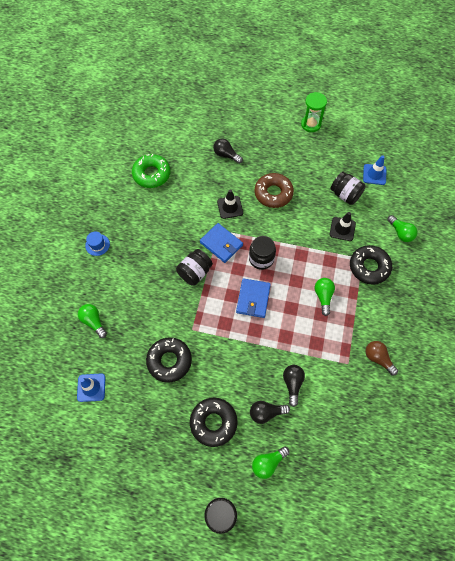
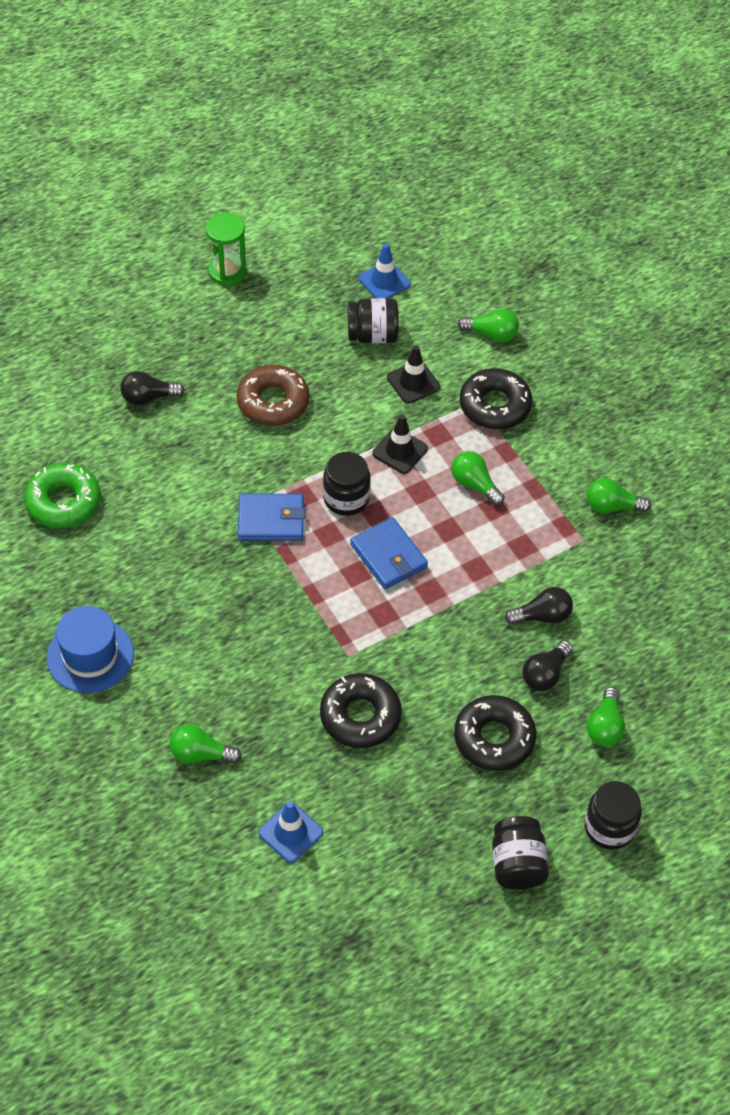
camera: 45 degrees left, 10 degrees down
blue hat [85,232,110,256] -> blue hat [47,606,134,693], size x1.81
black jar [176,249,213,286] -> black jar moved to [492,816,549,890]
black traffic cone [217,189,243,219] -> black traffic cone moved to [372,415,428,474]
black light bulb [283,365,305,407] -> black light bulb turned 120 degrees clockwise [505,587,573,625]
brown light bulb [365,341,398,375] -> green light bulb [587,478,651,513]

